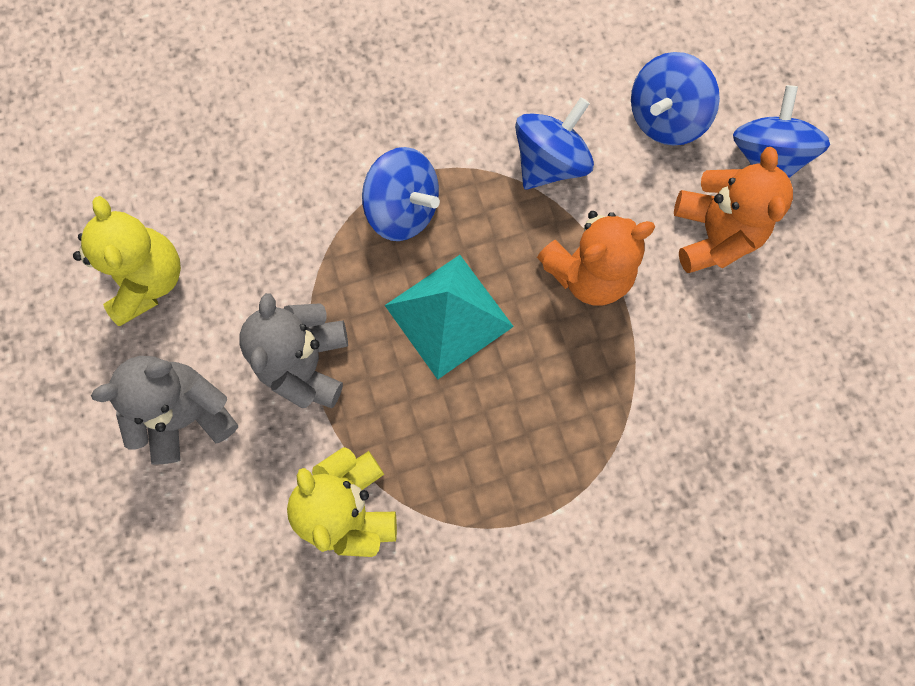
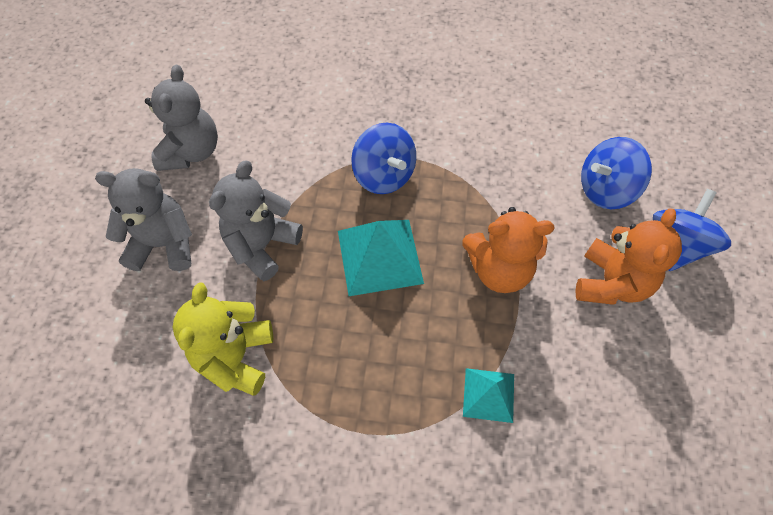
camera: 25 degrees right, 15 degrees down
yellow teddy bear [73,196,181,326] -> grey teddy bear [145,65,218,171]
blue spinning top [515,97,594,190] -> none
none -> turquoise pyramid [463,368,514,423]

